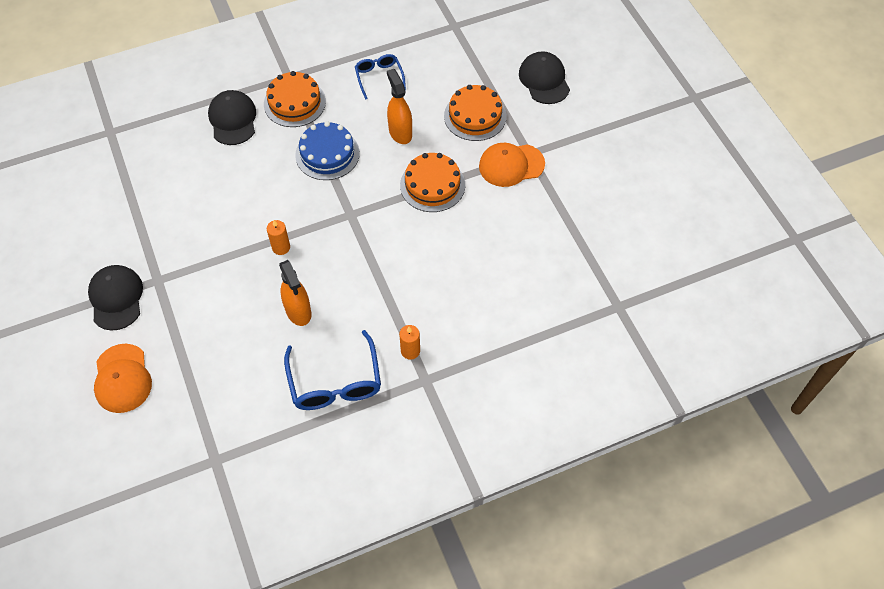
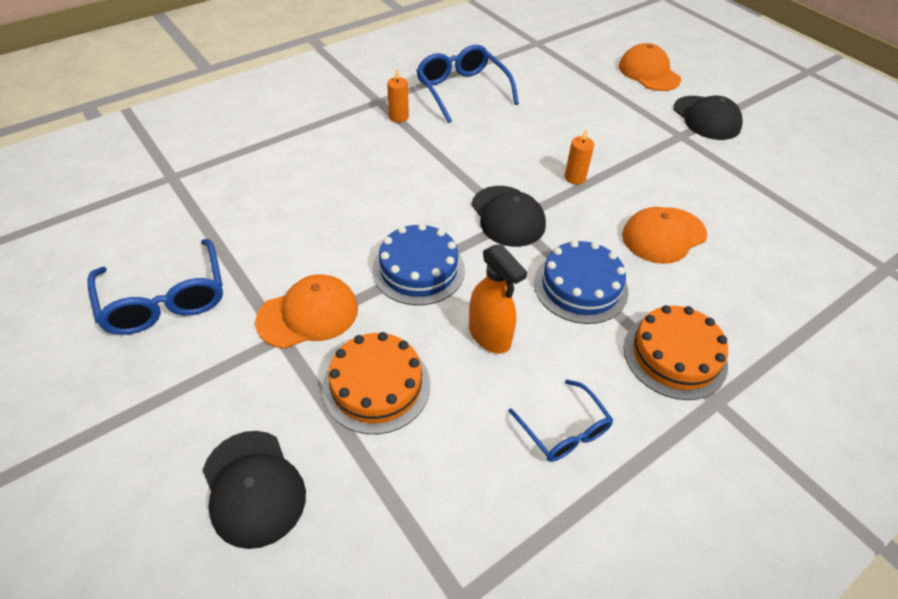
camera: 165 degrees right, 10 degrees down
black cap [208,90,256,145] -> black cap moved to [471,186,546,247]
orange spray bottle [279,260,312,326] -> none
orange cake [400,153,465,212] -> blue cake [373,223,465,305]
none -> blue glasses [87,239,223,335]
none -> orange cap [622,207,707,264]

